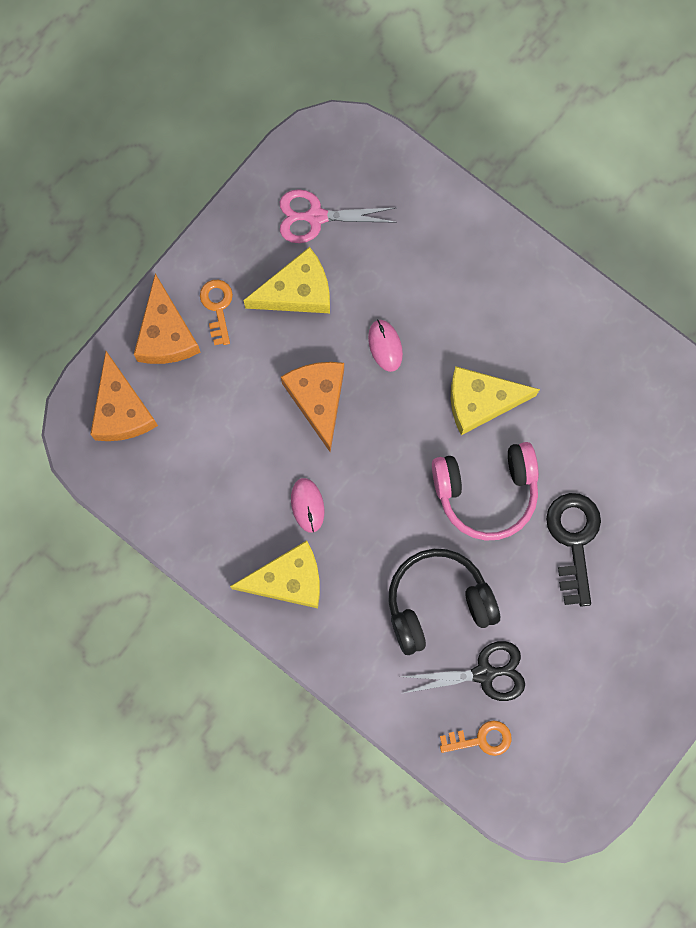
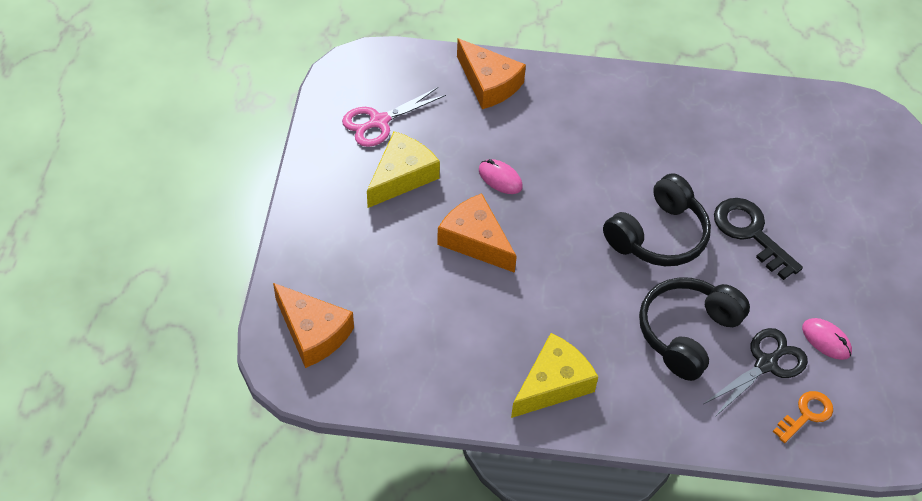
camera: 35 degrees left, 25 degrees down
orange cheese [134,273,201,364] -> orange cheese moved to [457,38,526,109]
orange key [200,280,233,345] -> none
pink mouse [291,478,324,533] -> pink mouse moved to [802,318,852,360]
pink headphones [432,442,539,541] -> black headphones [603,173,711,266]
yellow cheese [451,366,540,435] -> none

